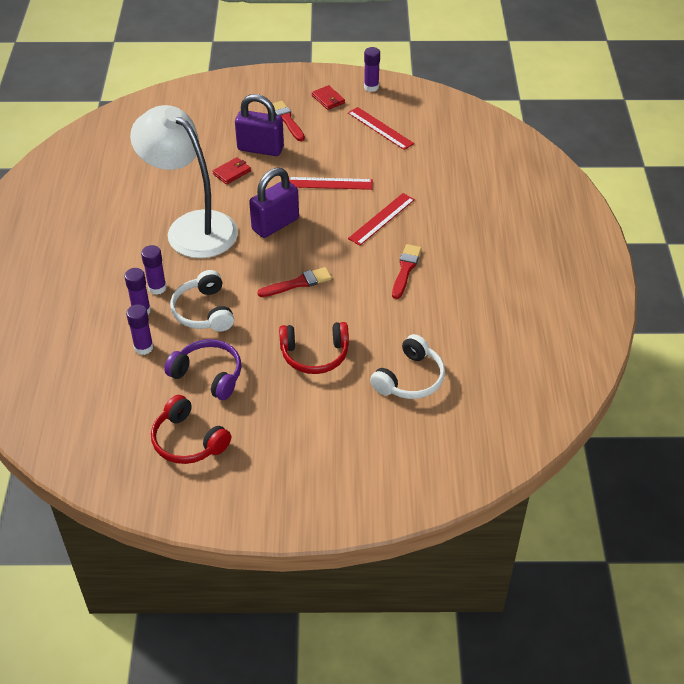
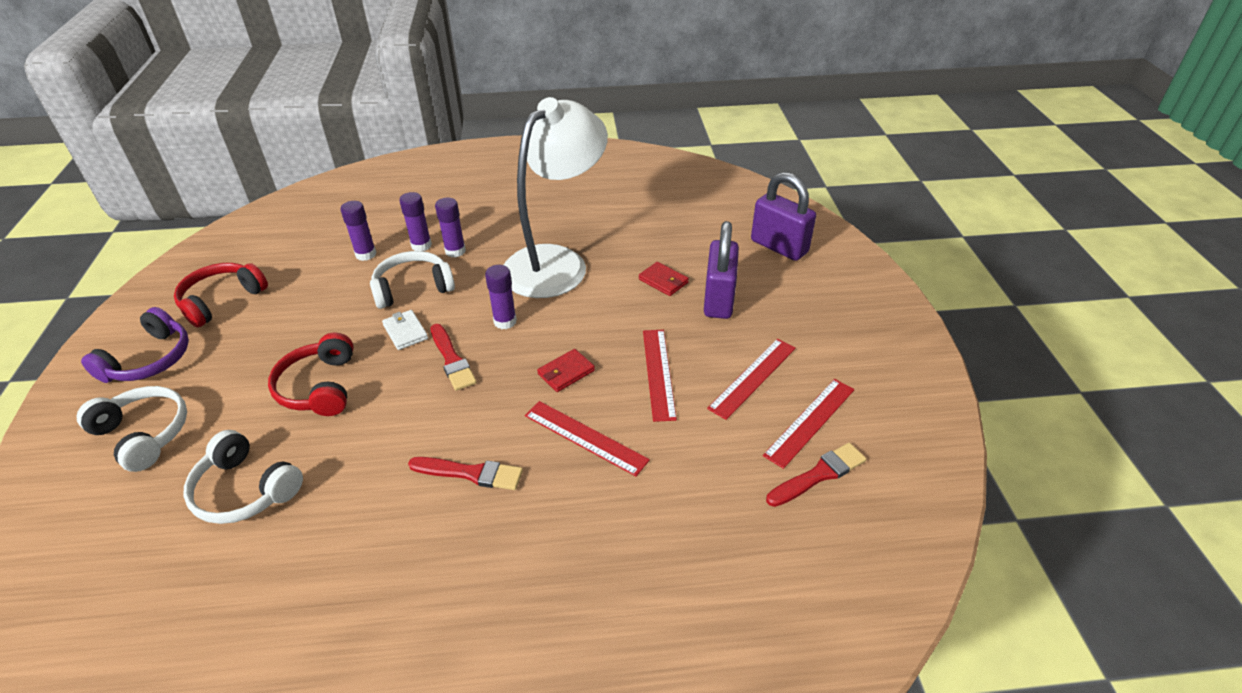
camera: 85 degrees right, 5 degrees down
purple headphones [164,339,241,400] -> purple headphones moved to [81,307,189,383]
purple padlock [249,168,299,238] -> purple padlock moved to [751,172,816,261]
red brush [272,101,305,141] -> red brush moved to [766,443,866,507]
red wallet [312,85,345,110] -> red wallet moved to [537,349,595,392]
purple glue stick [364,47,380,92] -> purple glue stick moved to [485,265,517,329]
none -> white headphones [77,386,187,472]
none -> white wallet [382,310,428,350]
none -> red ruler [707,339,796,420]

